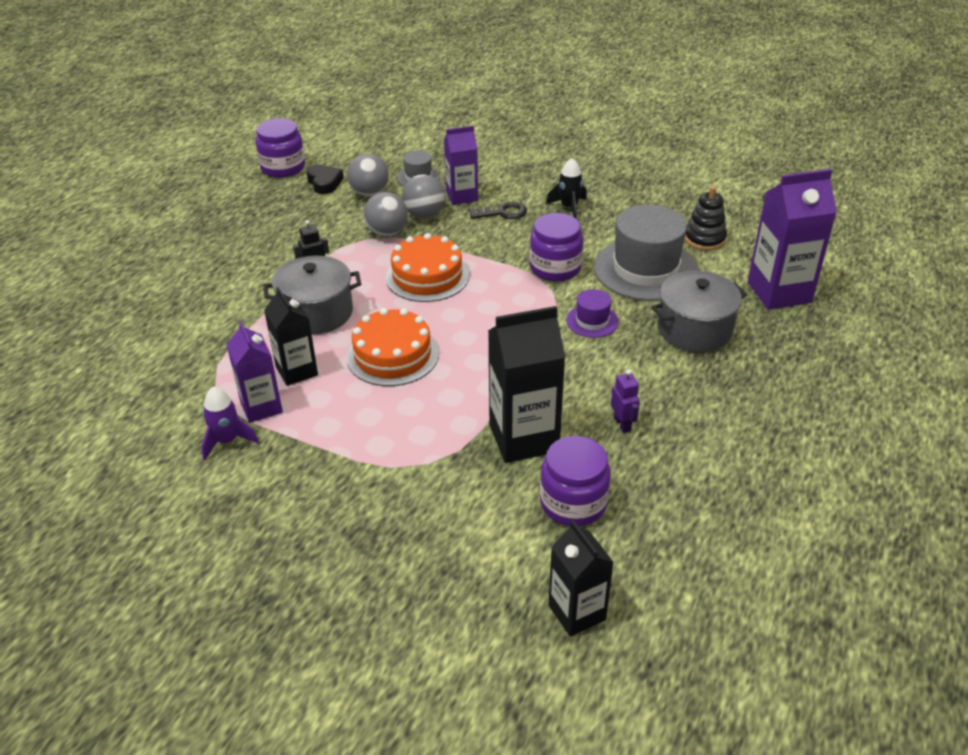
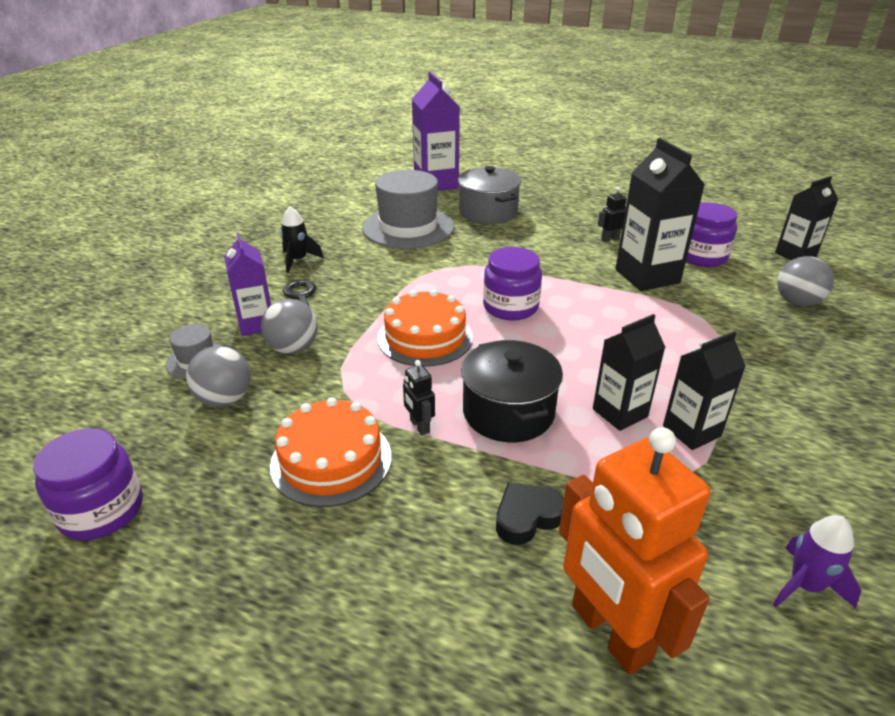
camera: 95 degrees left, 5 degrees down
purple rocket [201,387,259,460] -> purple rocket moved to [773,515,861,608]
purple carton [226,321,283,423] -> black carton [663,331,746,450]
grey pot [263,256,361,335] -> black pot [461,340,563,442]
black heart [306,165,344,194] -> black heart moved to [496,482,564,545]
orange cake [346,308,439,386] -> orange cake moved to [270,397,391,507]
grey ball [363,192,408,237] -> grey ball moved to [777,256,834,306]
purple jar [530,213,583,282] -> purple jar moved to [483,247,542,321]
purple hat [566,289,619,338] -> none
purple robot [611,370,640,433] -> black robot [598,187,627,242]
black stacking toy [685,186,727,251] -> none
none -> orange robot [559,427,711,675]

